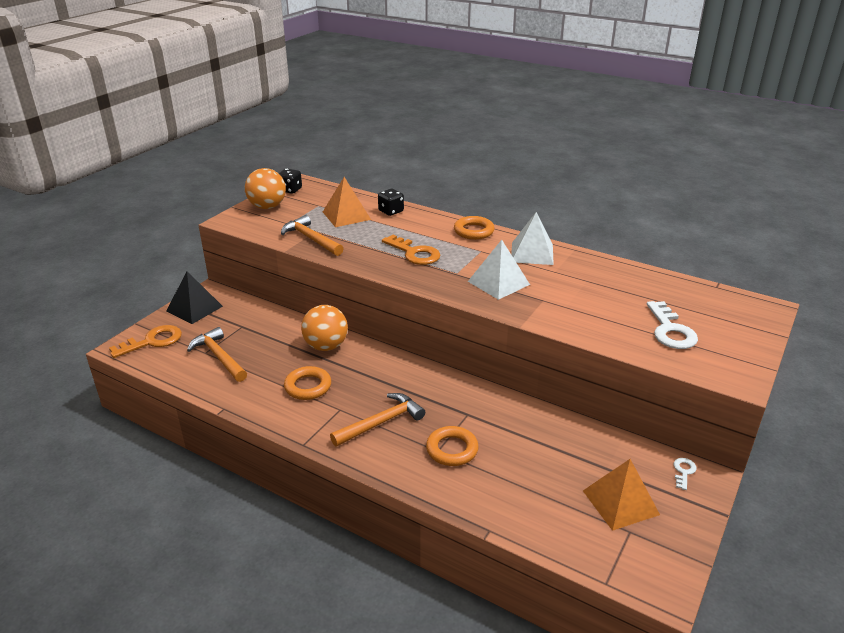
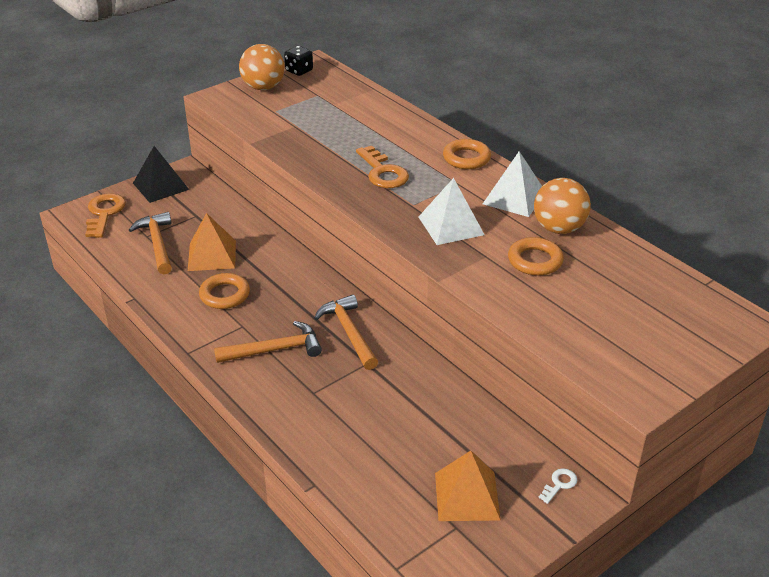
camera: 20 degrees right, 5 degrees up
orange key [109,325,182,358] -> orange key turned 75 degrees counterclockwise [85,193,126,238]
orange hammer [281,215,344,256] -> orange hammer moved to [314,295,378,370]
orange ball [301,305,348,351] -> orange ball moved to [534,178,591,234]
orange pyramid [323,177,371,227] -> orange pyramid moved to [188,213,236,271]
black dice [378,189,404,216] -> none
orange ring [426,426,479,466] -> orange ring moved to [508,237,564,276]
white key [647,301,698,349] -> none

